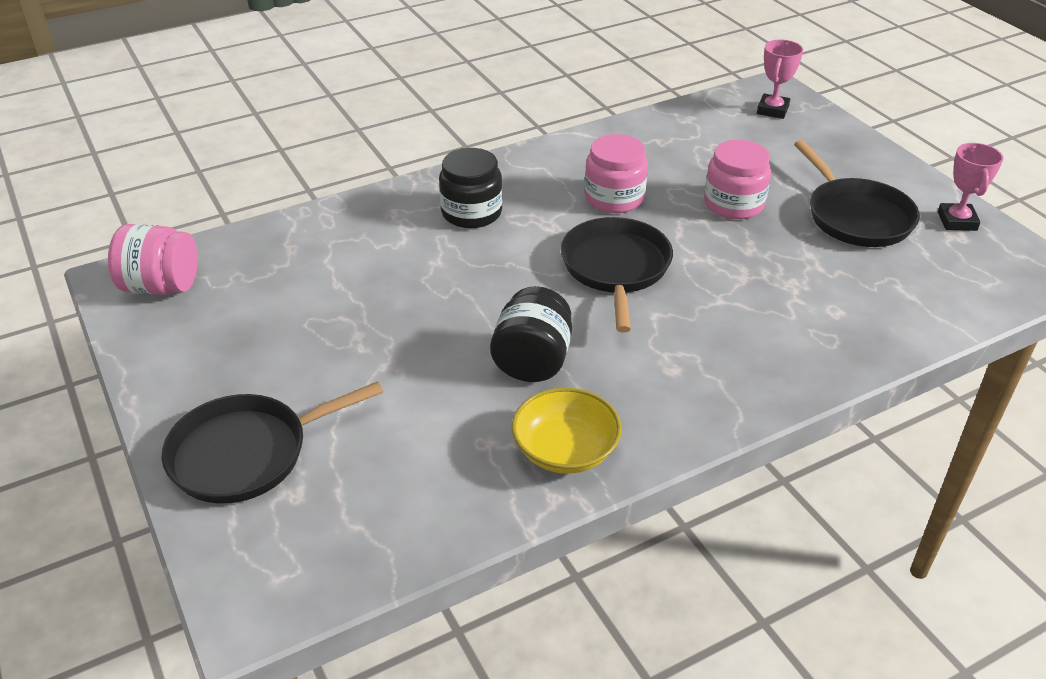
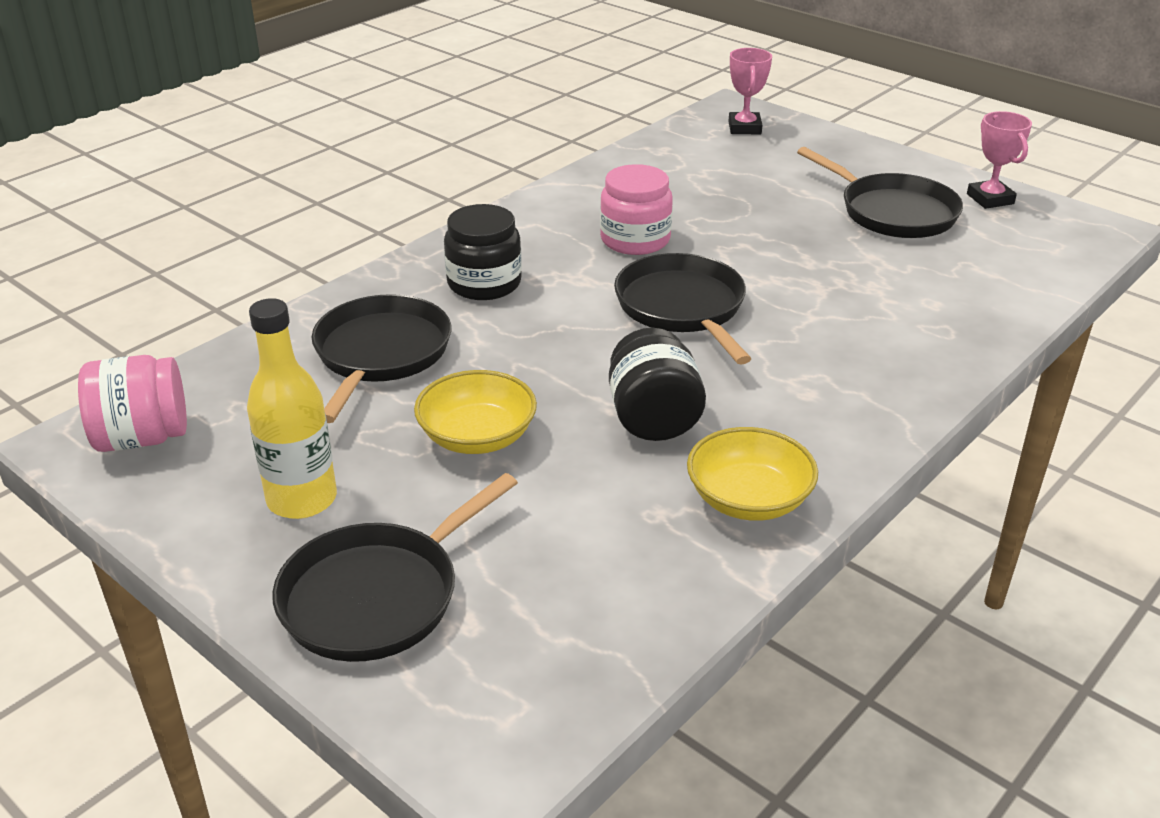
camera: 20 degrees left, 5 degrees down
pink jar [704,140,771,219] -> none
none -> yellow bottle [247,298,337,519]
none -> black pan [311,294,451,423]
none -> yellow bowl [414,370,537,454]

